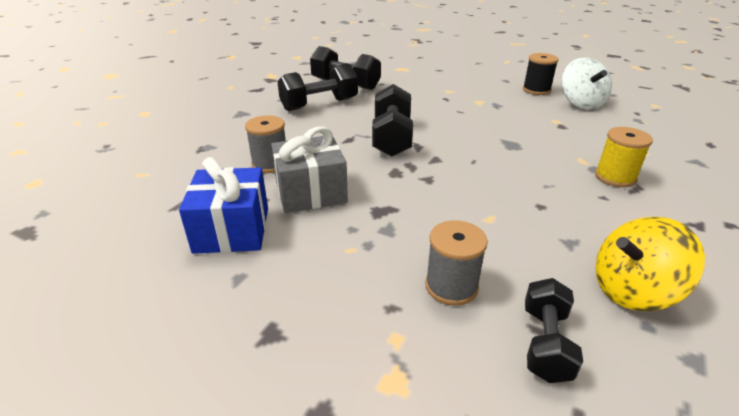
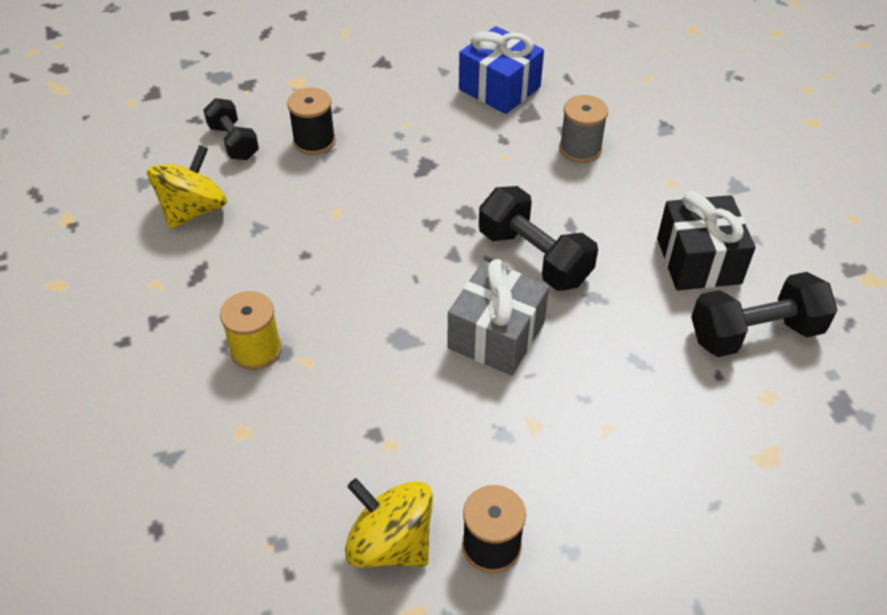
camera: 135 degrees right, 15 degrees up
grey gift [271,126,348,213] -> grey gift moved to [448,259,549,375]
black dumbbell [277,63,358,111] -> black gift [657,191,756,290]
grey spool [425,220,488,306] -> black spool [287,87,336,155]
white spinning top [561,58,612,109] -> yellow spinning top [345,478,433,568]

